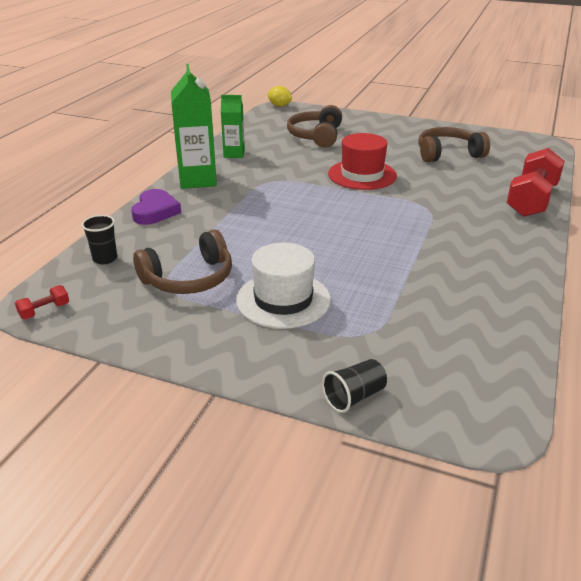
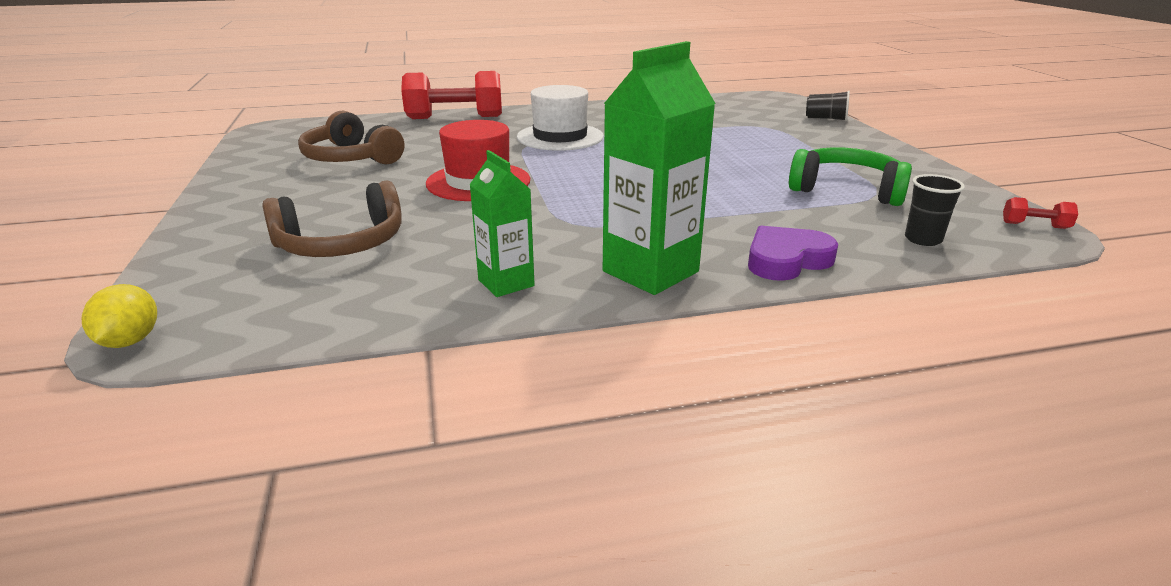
camera: 125 degrees left, 5 degrees down
brown headphones [133,230,232,294] -> green headphones [789,147,912,206]
white hat [236,243,331,329] -> white hat moved to [517,85,604,151]

